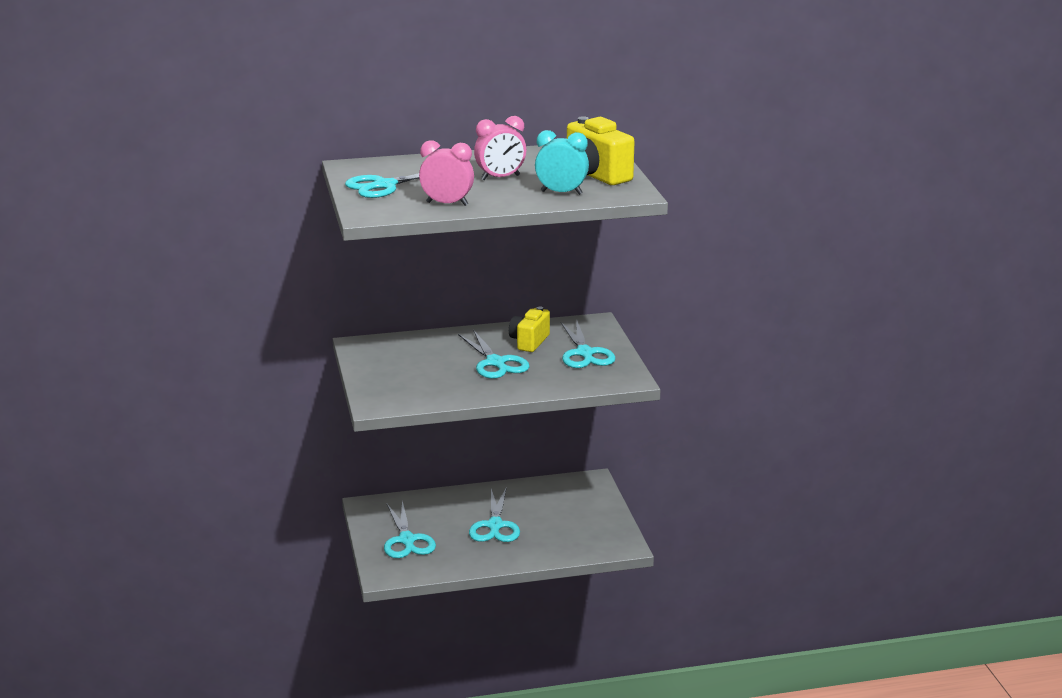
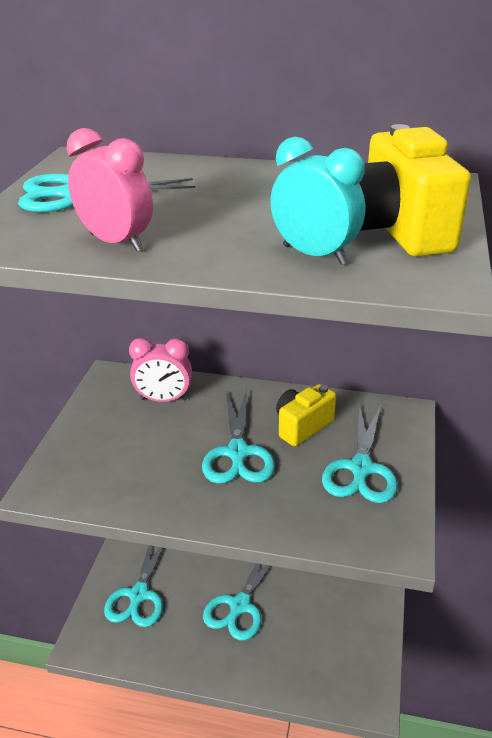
camera: 25 degrees right, 10 degrees up
pink clock [474,116,526,180] -> pink clock moved to [129,338,192,402]

